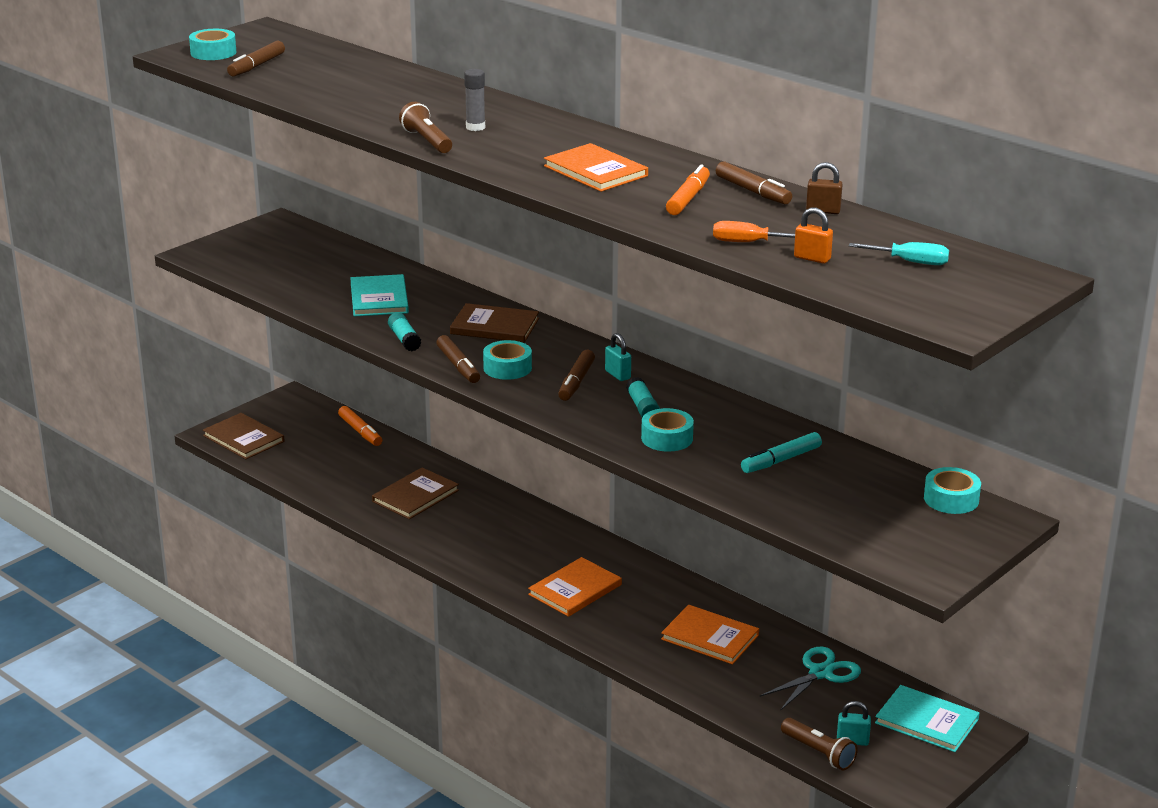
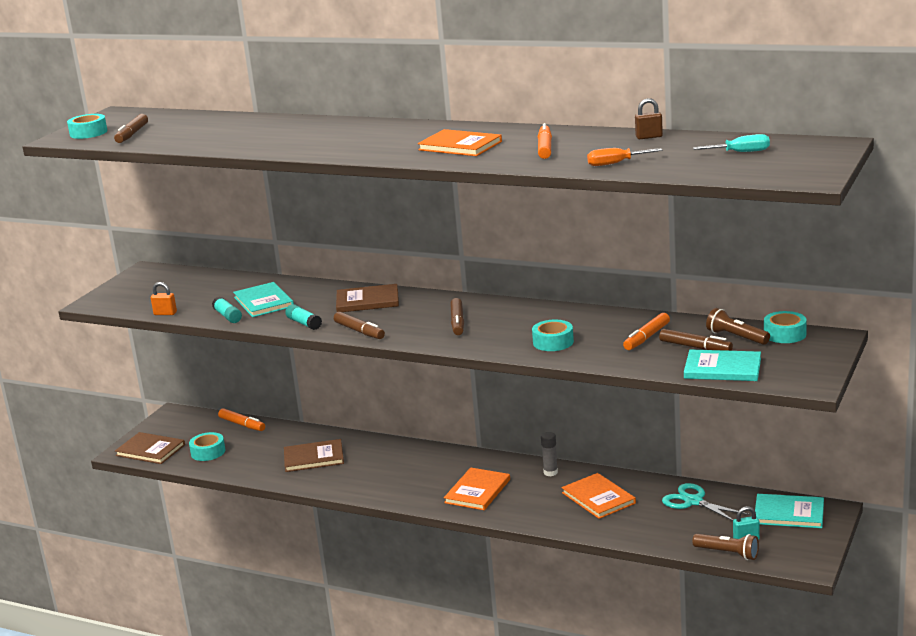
camera: 15 degrees left, 5 degrees down
brown book [372,467,459,519] -> brown book turned 60 degrees clockwise [284,439,344,472]
brown flashlight [399,102,452,153] -> brown flashlight moved to [706,308,770,345]
grey glue stick [464,69,485,131] -> grey glue stick moved to [541,432,558,476]
turquoise tape [483,340,532,380] -> turquoise tape moved to [189,432,225,461]
turquoise padlock [605,333,631,381] -> none
turquoise glue stick [626,377,660,417] -> turquoise glue stick moved to [212,297,242,323]
orange book [661,605,759,664] -> orange book turned 45 degrees clockwise [562,473,636,519]
brown marker [716,161,792,204] -> brown marker moved to [659,329,733,351]
turquoise marker [741,432,822,473] -> orange marker [623,313,670,350]
turquoise scissors [759,647,861,711] -> turquoise scissors turned 75 degrees counterclockwise [662,483,750,521]
orange padlock [794,208,833,264] -> orange padlock moved to [151,282,177,315]
none -> turquoise book [684,349,761,381]

